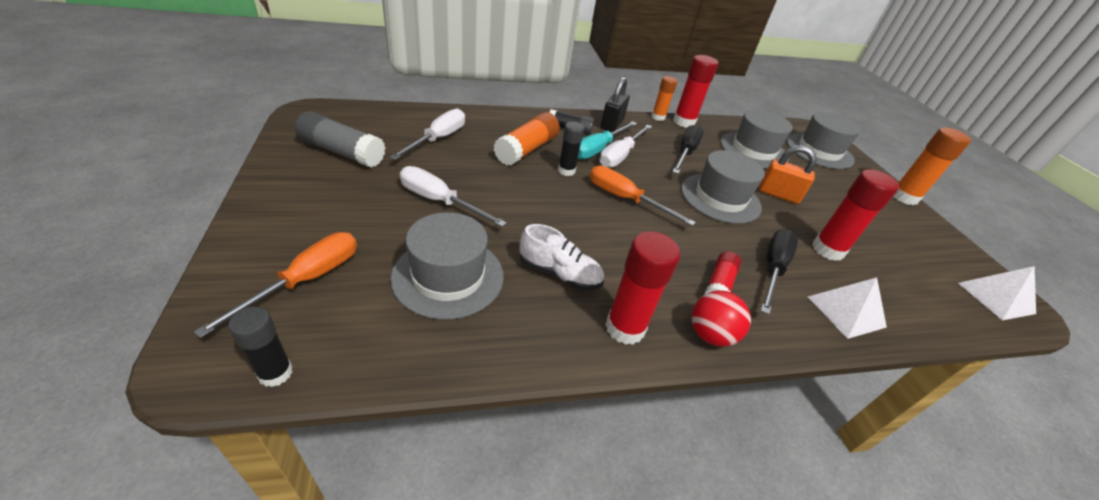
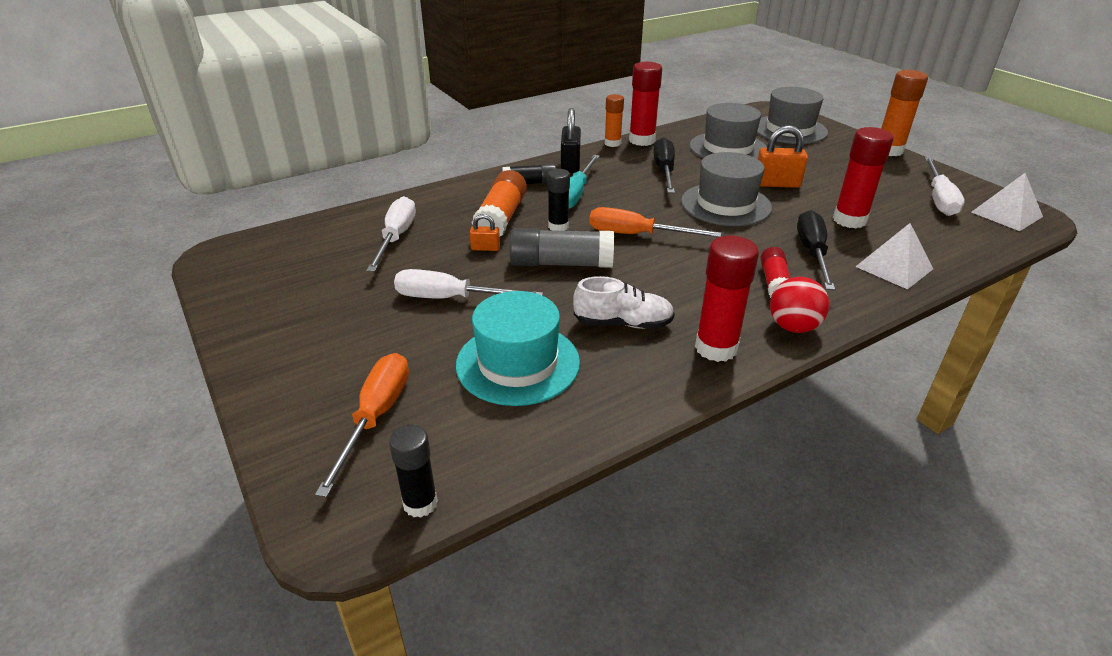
camera: 15 degrees left, 5 degrees down
grey glue stick [295,111,385,168] -> grey glue stick moved to [509,228,614,268]
grey hat [390,212,504,320] -> turquoise hat [456,291,580,406]
white screwdriver [599,124,652,168] -> white screwdriver moved to [925,157,965,216]
none -> orange padlock [470,214,500,251]

